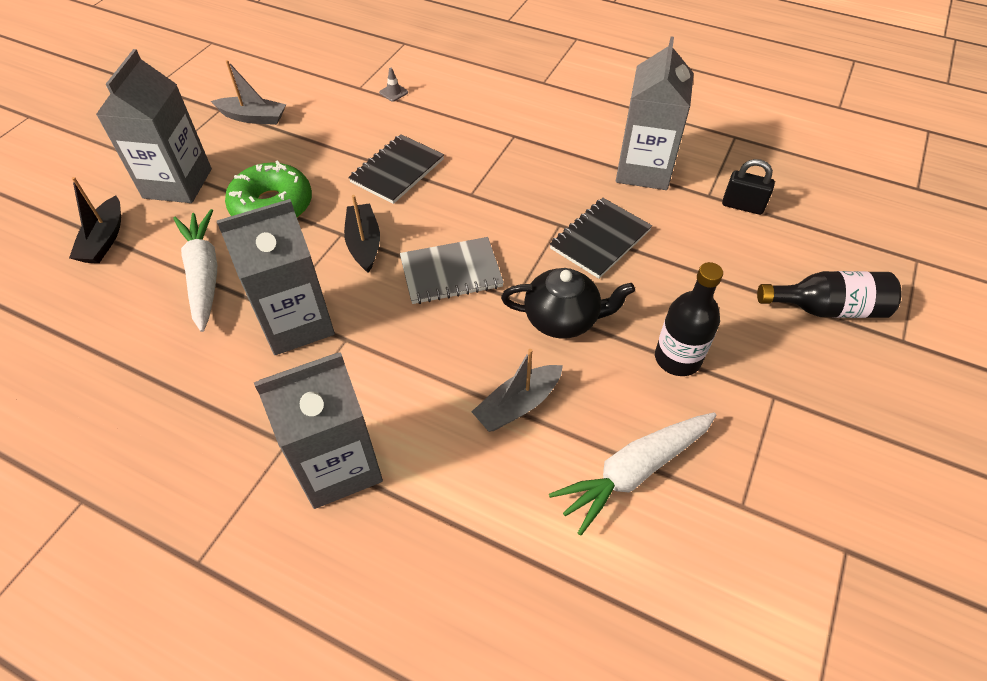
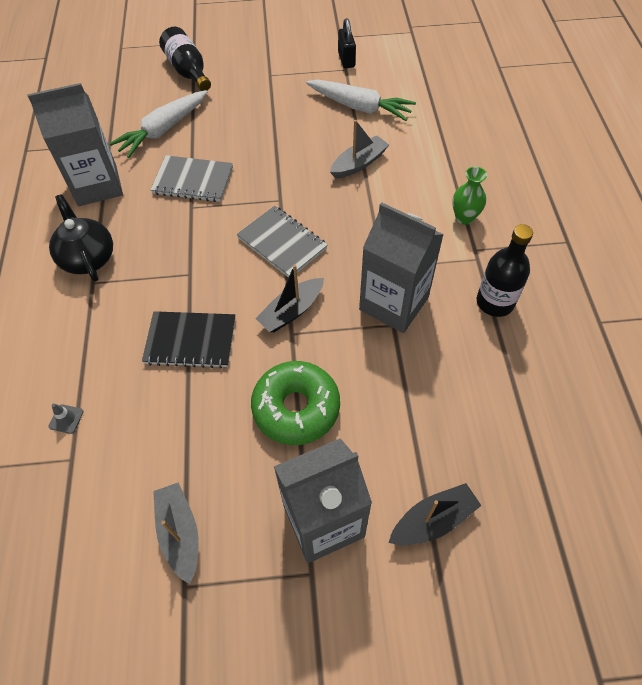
camera: 120 degrees left, 5 degrees up
white carrot [173,209,217,332] -> white carrot moved to [109,90,207,158]
grey carton [254,352,383,509] -> green vase [452,167,487,225]
grey boat [472,349,563,432] -> grey boat turned 60 degrees counterclockwise [330,120,389,179]
black teapot [501,268,635,339] -> black teapot moved to [49,194,113,282]
black notebook [550,198,652,279] -> grey notebook [151,155,233,202]
black bottle [655,262,723,376] -> black bottle moved to [477,224,533,317]
black padlock [722,159,775,215] -> black padlock moved to [338,18,356,68]

